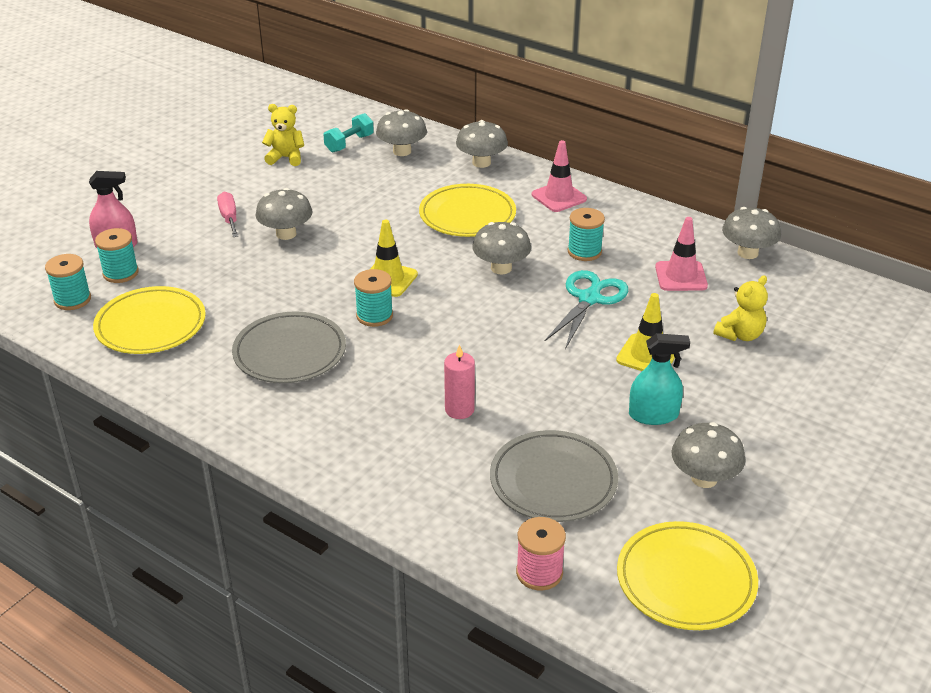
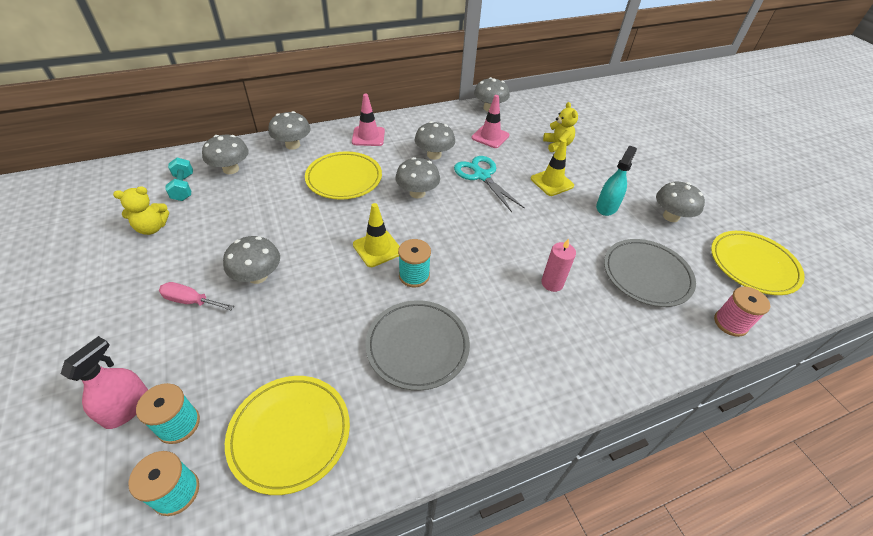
camera: 60 degrees left, 10 degrees up
yellow teddy bear [262,104,304,166] -> yellow teddy bear turned 150 degrees counterclockwise [113,186,169,235]
turquoise spool [568,208,605,261] -> grey mushroom [415,121,455,160]

